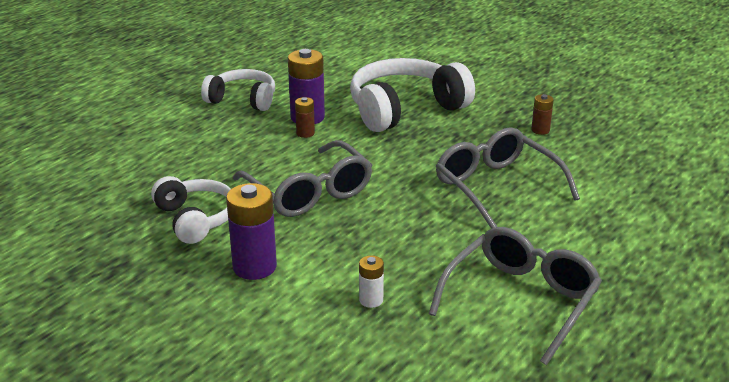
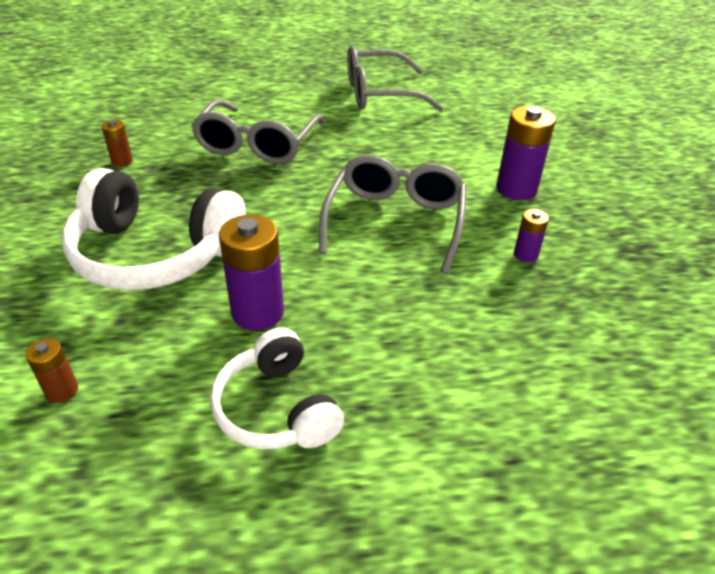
camera: 135 degrees left, 10 degrees up
white headphones [151,176,231,244] -> purple battery [514,209,549,262]
brown battery [295,97,315,138] -> brown battery moved to [25,338,78,403]
white battery [359,255,384,308] -> none

